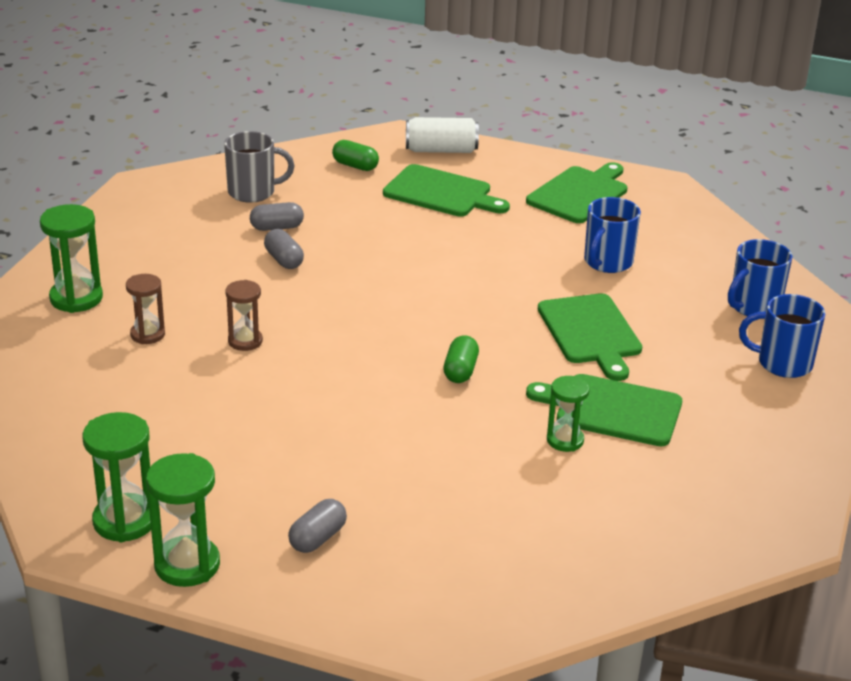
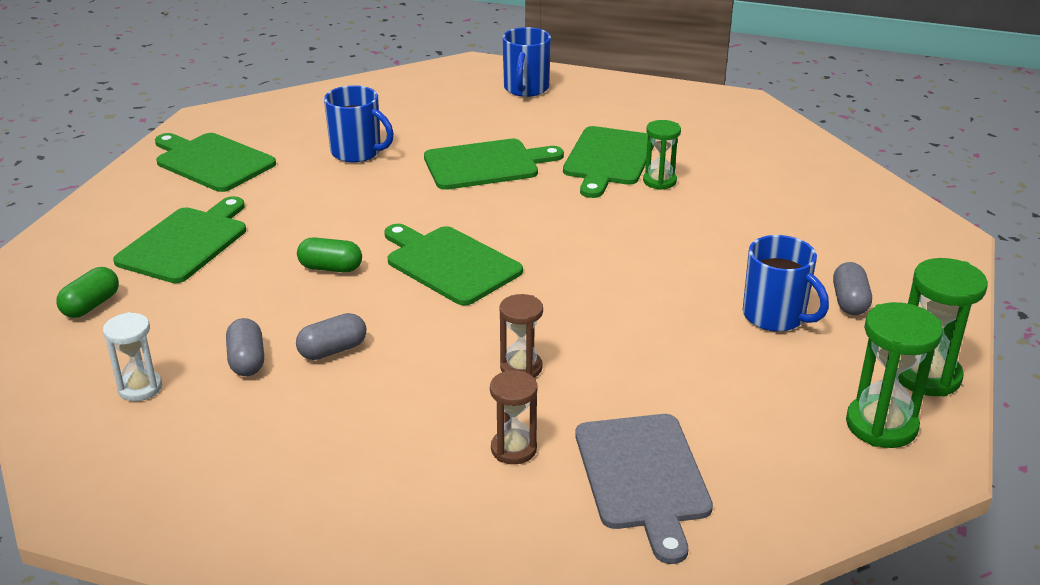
camera: 90 degrees left, 0 degrees up
green hourglass [40,204,103,313] -> none
grey mug [224,131,294,203] -> white hourglass [103,312,162,401]
grey capsule [288,499,347,553] -> grey capsule turned 60 degrees clockwise [833,262,872,315]
white can [406,117,479,153] -> none
green capsule [443,335,479,383] -> green capsule moved to [297,237,362,273]
blue mug [728,239,792,316] -> blue mug moved to [743,235,829,332]
none -> green cutting board [384,224,523,305]
none -> grey cutting board [575,414,713,564]

